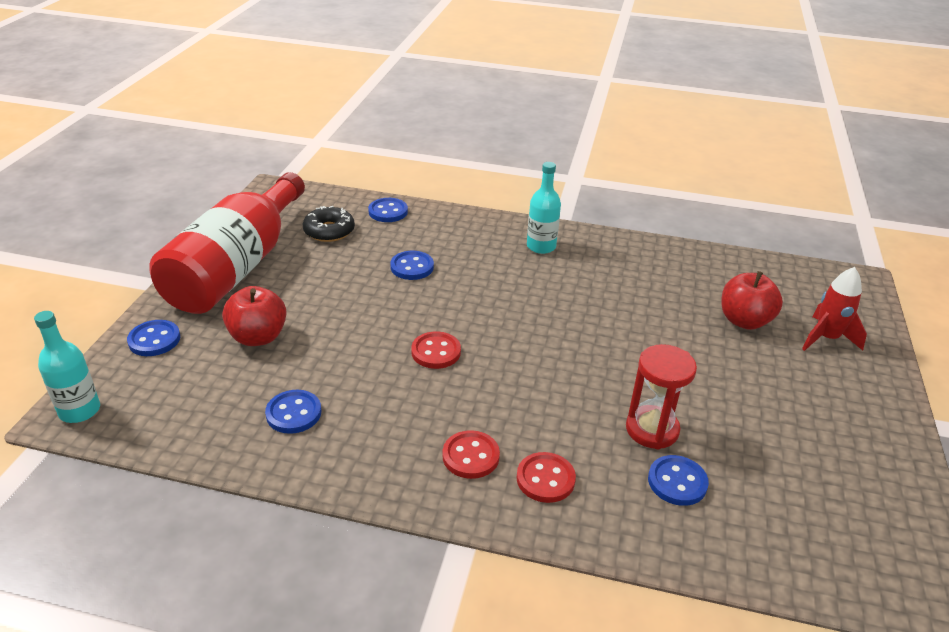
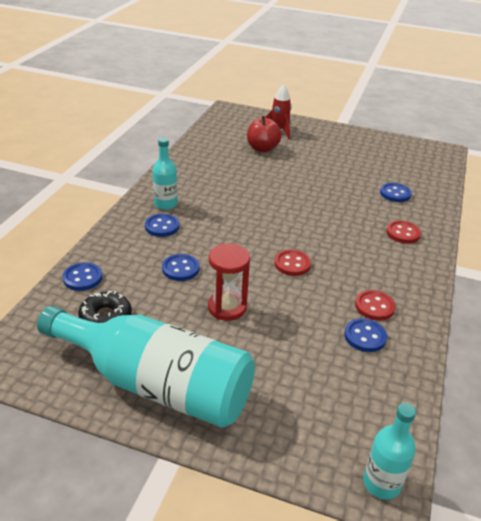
camera: 85 degrees left, 0 degrees up
blue button [127,320,180,356] -> blue button moved to [145,214,179,237]
red bottle [149,172,305,314] -> turquoise bottle [37,306,255,428]
red apple [222,286,287,346] -> none
red button [443,430,500,479] -> red button moved to [355,290,396,321]
red hourglass [626,344,697,449] -> red hourglass moved to [208,244,250,321]

